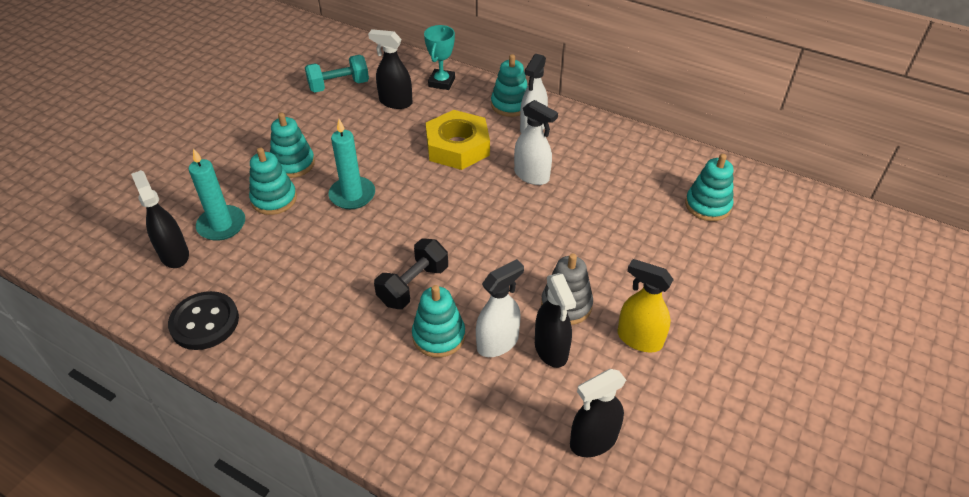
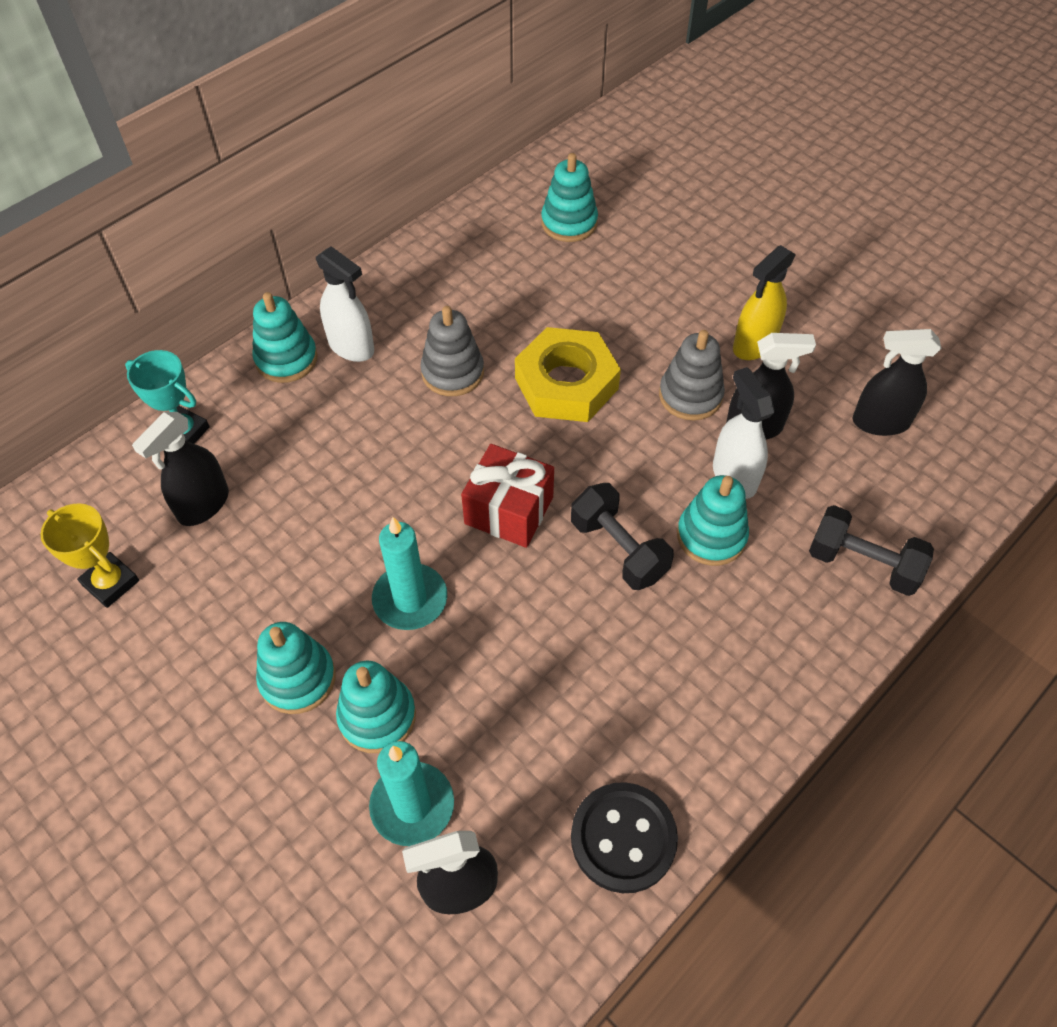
camera: 75 degrees left, 10 degrees up
turquoise dumbbell [305,55,369,93] -> yellow trophy [41,503,139,608]
yellow nut [426,110,490,170] -> yellow nut moved to [515,327,621,422]
white spray bottle [514,100,558,185] -> grey stacking toy [420,306,484,396]
black spray bottle [570,369,626,457] -> black spray bottle turned 105 degrees clockwise [853,329,941,436]
none -> red gift [461,444,554,548]
none -> black dumbbell [809,505,934,596]

